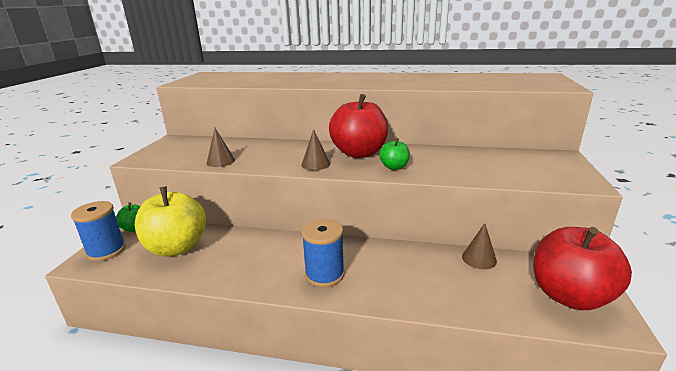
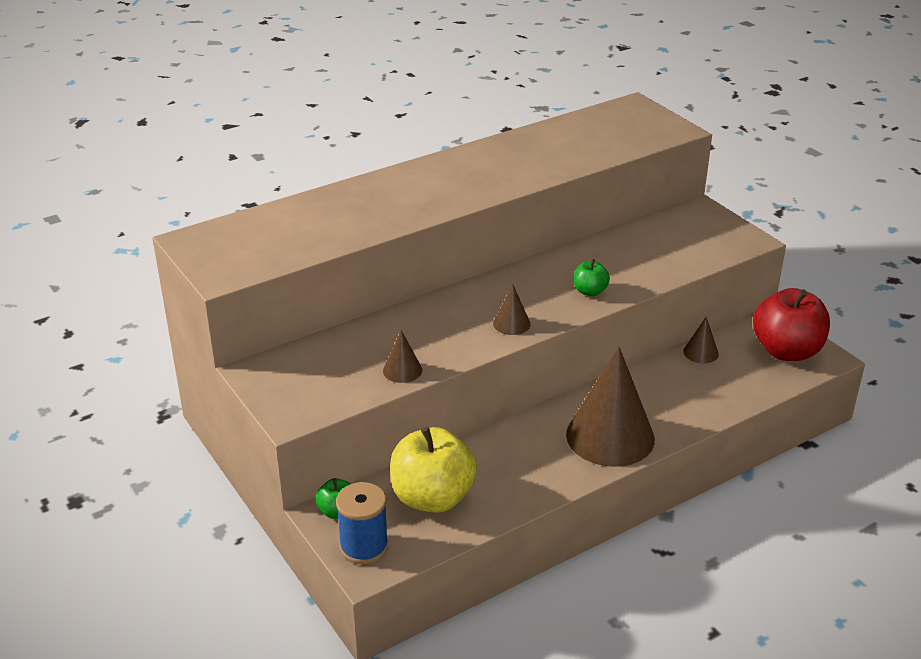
camera: 45 degrees left, 10 degrees up
blue spool [301,219,345,287] -> brown cone [566,347,655,467]
red apple [329,94,388,158] -> none

